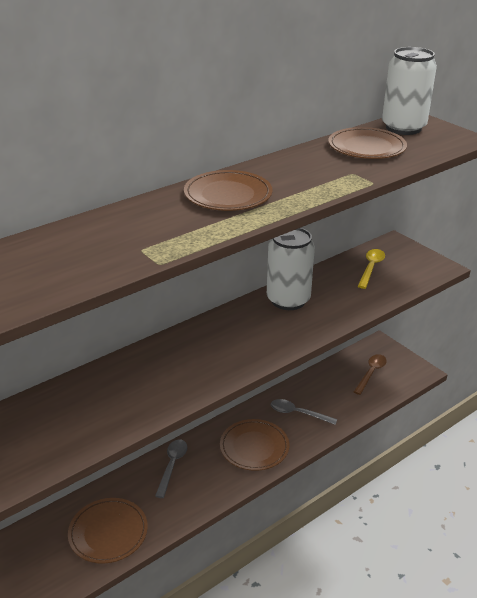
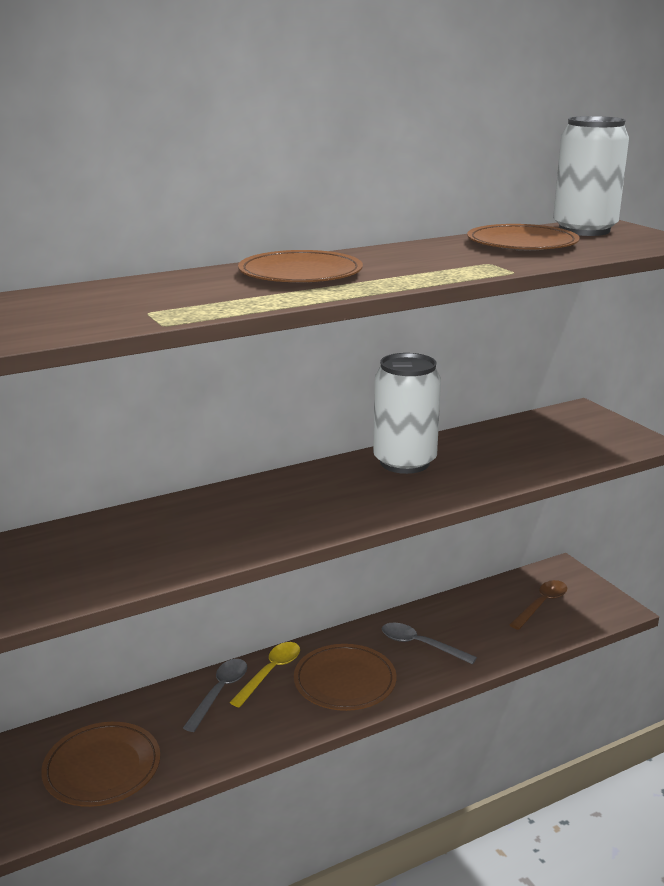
camera: 10 degrees right, 10 degrees down
yellow spoon [358,249,385,289] -> yellow spoon moved to [230,642,300,708]

